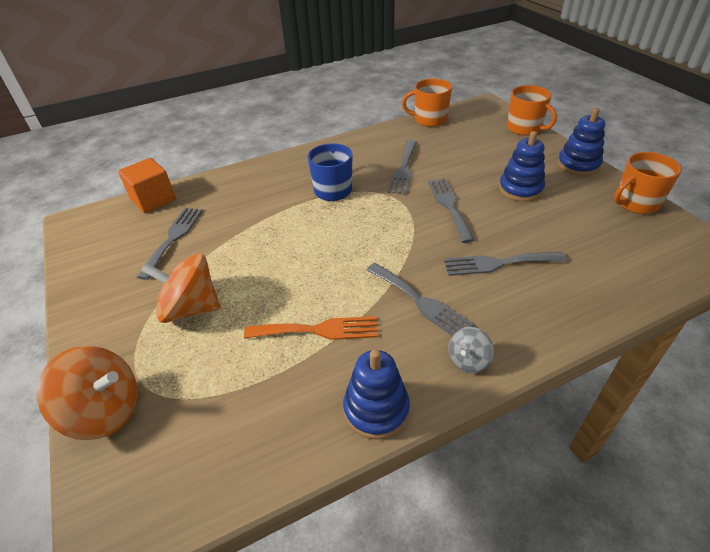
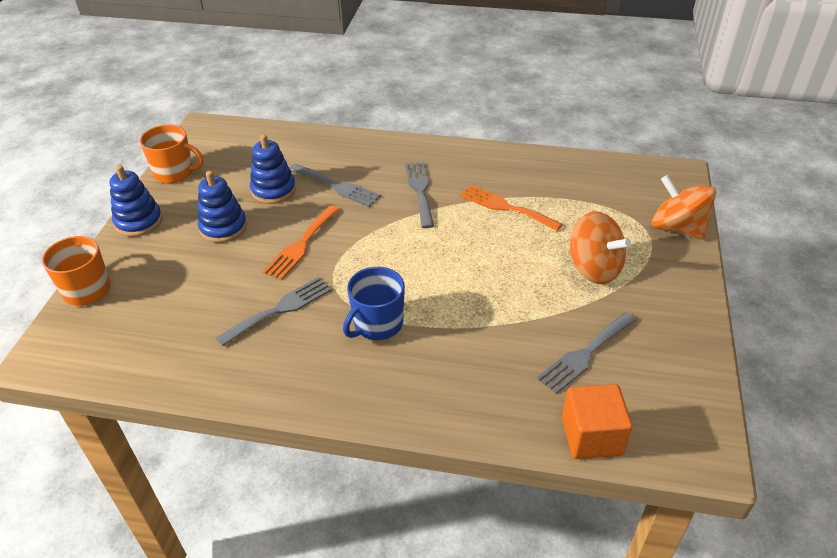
camera: 145 degrees left, 0 degrees up
blue stacking toy [343,349,410,440] -> blue stacking toy moved to [250,134,296,204]
orange mug [402,78,452,127] -> none
grey fork [428,178,474,243] -> orange fork [263,205,340,280]
grey spinning top [448,327,494,373] -> none

